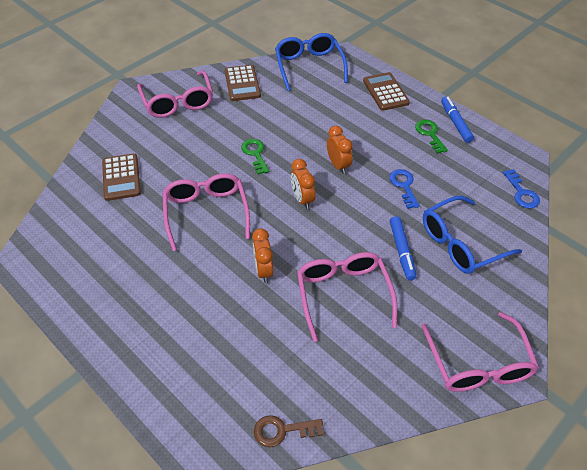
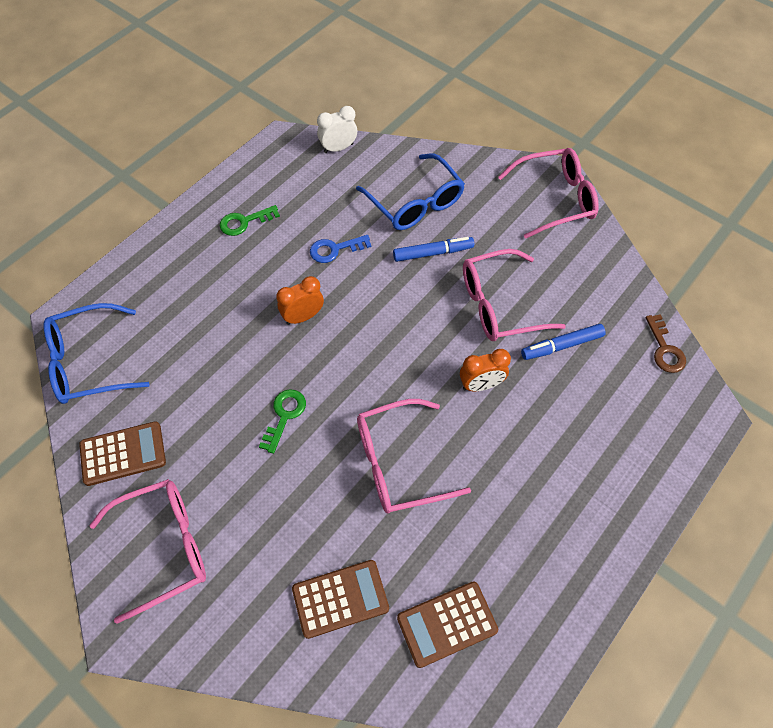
camera: 95 degrees left, 10 degrees up
green key [241,139,269,175] -> green key turned 135 degrees clockwise [259,389,306,454]
orange clock [291,159,315,209] -> none
brown calculator [363,72,410,111] -> brown calculator moved to [397,581,498,668]
blue marker [441,96,474,143] -> blue marker moved to [521,324,606,360]
blue key [503,169,540,209] -> white clock [317,106,357,153]

